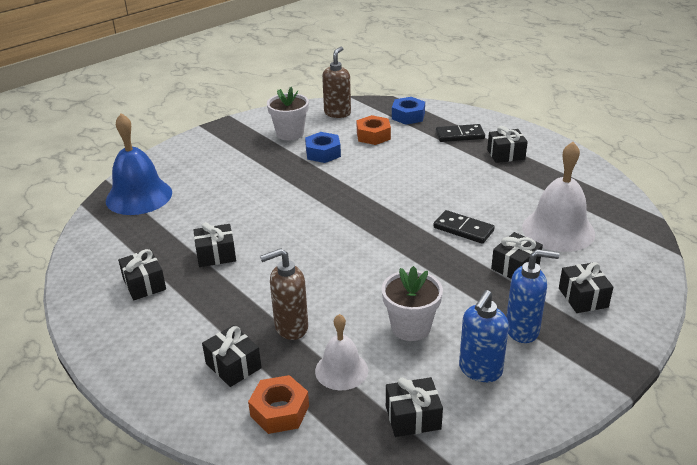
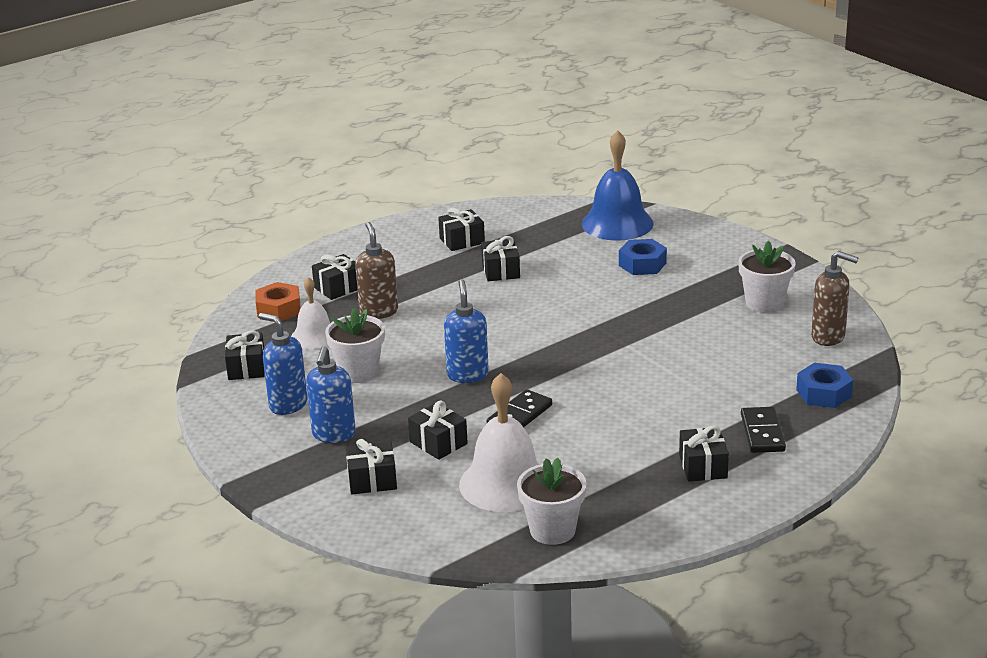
camera: 95 degrees right, 5 degrees down
blue nut [305,132,341,163] -> blue nut moved to [619,239,667,275]
orange nut [356,115,391,145] -> none
none -> blue soap dispenser [444,279,489,383]
none -> white flower pot [517,458,587,545]

